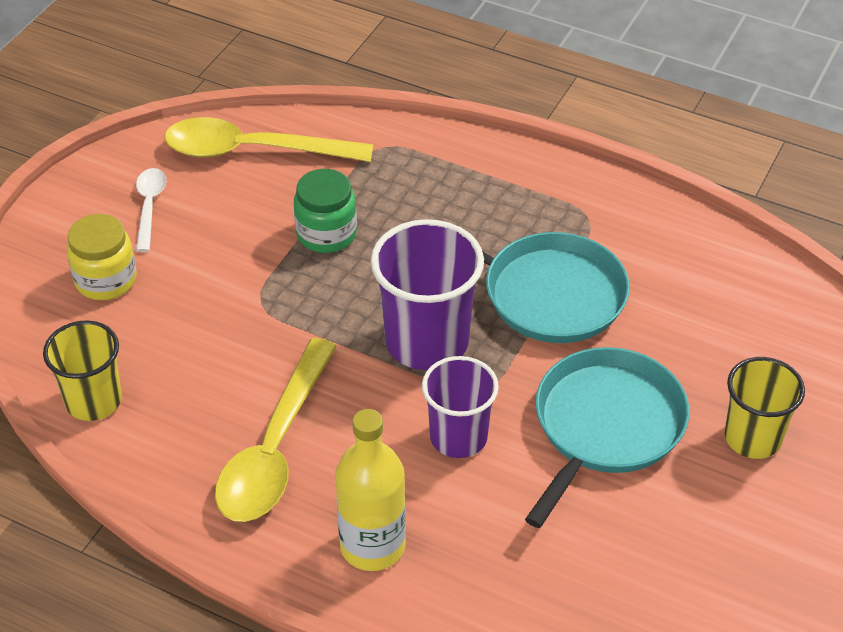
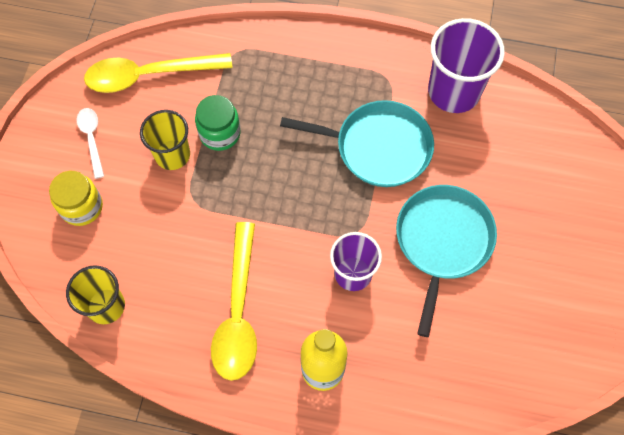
camera: 15 degrees left, 20 degrees up
purple cup [371,219,484,370] -> purple cup moved to [428,18,505,113]
yellow cup [724,357,805,459] -> yellow cup moved to [140,110,190,170]

